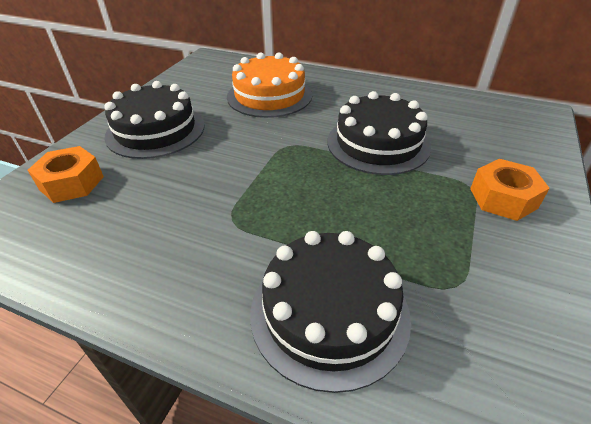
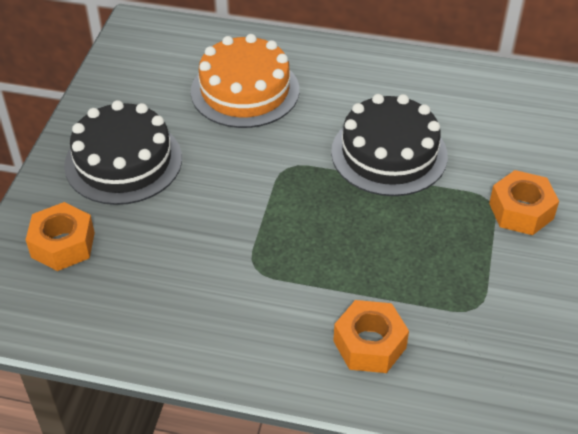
camera: 10 degrees left, 5 degrees up
black cake [250,231,411,393] -> orange nut [333,300,409,373]

